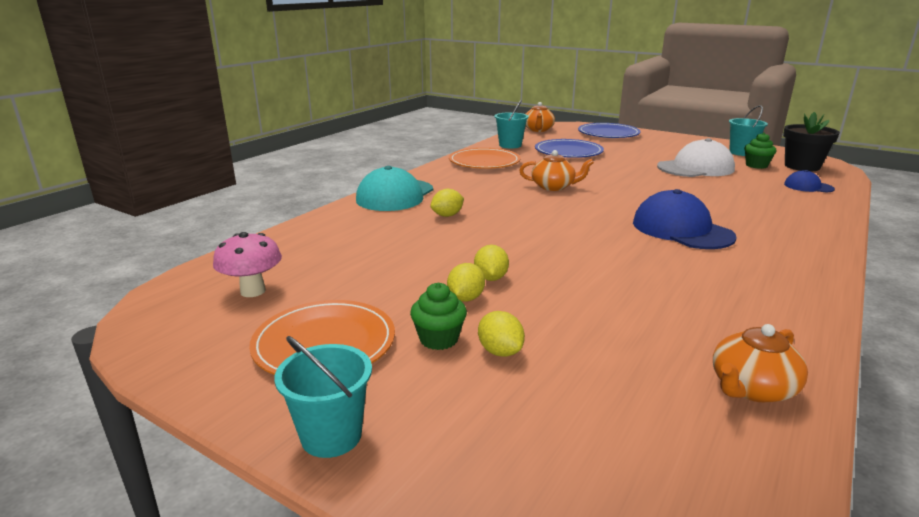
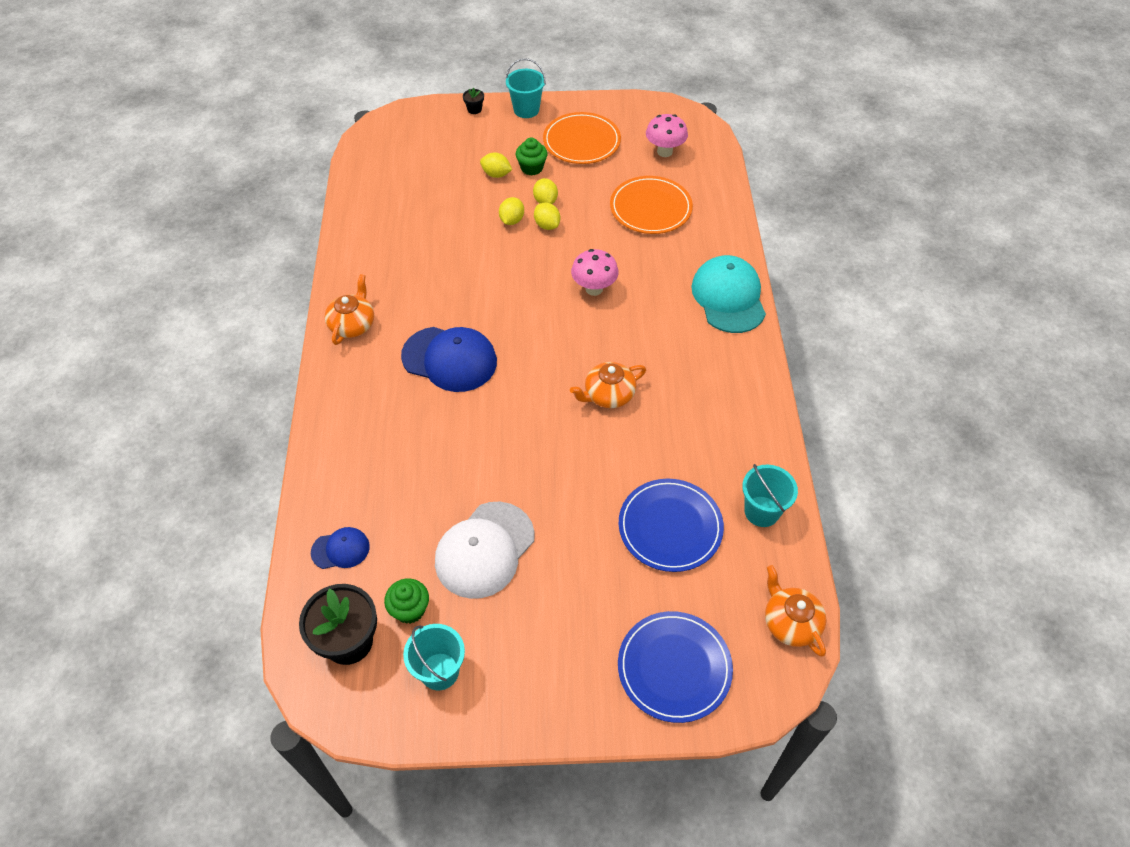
camera: 145 degrees right, 30 degrees up
yellow lemon [431,189,464,217] -> yellow lemon moved to [499,197,524,225]
orange plate [449,148,521,169] -> orange plate moved to [610,176,693,234]
orange teapot [713,324,808,402] -> orange teapot moved to [325,274,374,345]
none -> black flower pot [463,88,484,114]
none -> pink mushroom [571,249,618,296]

